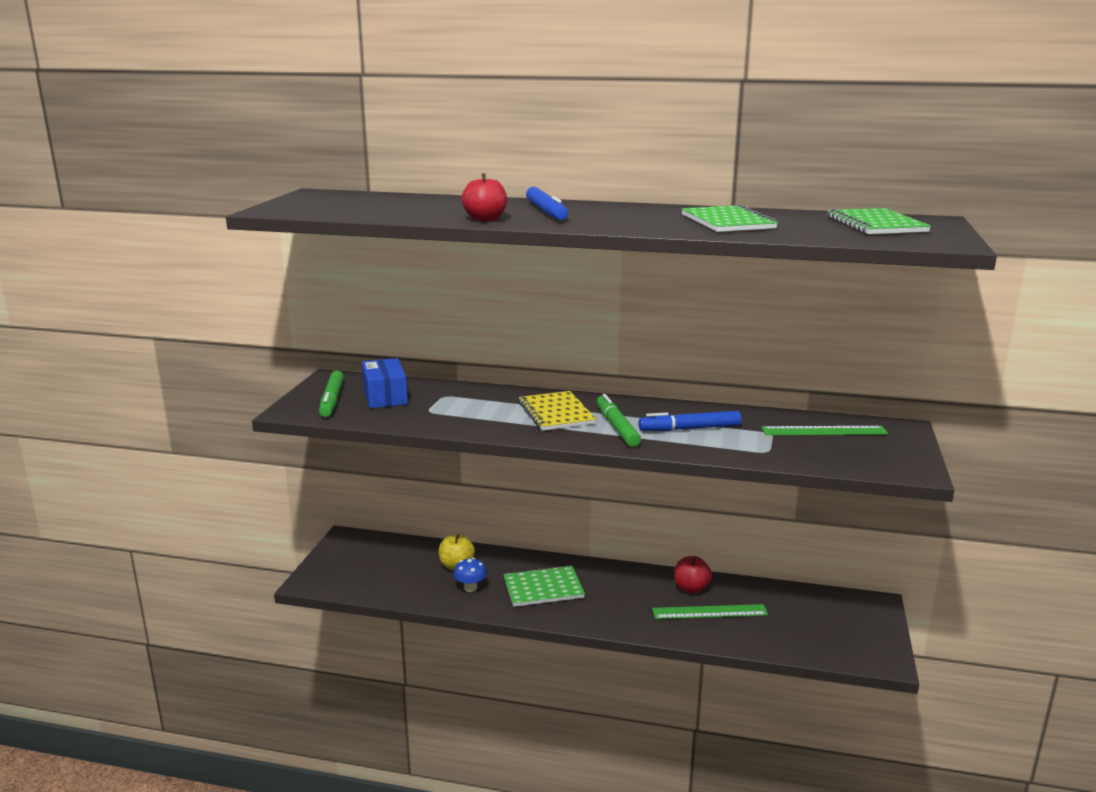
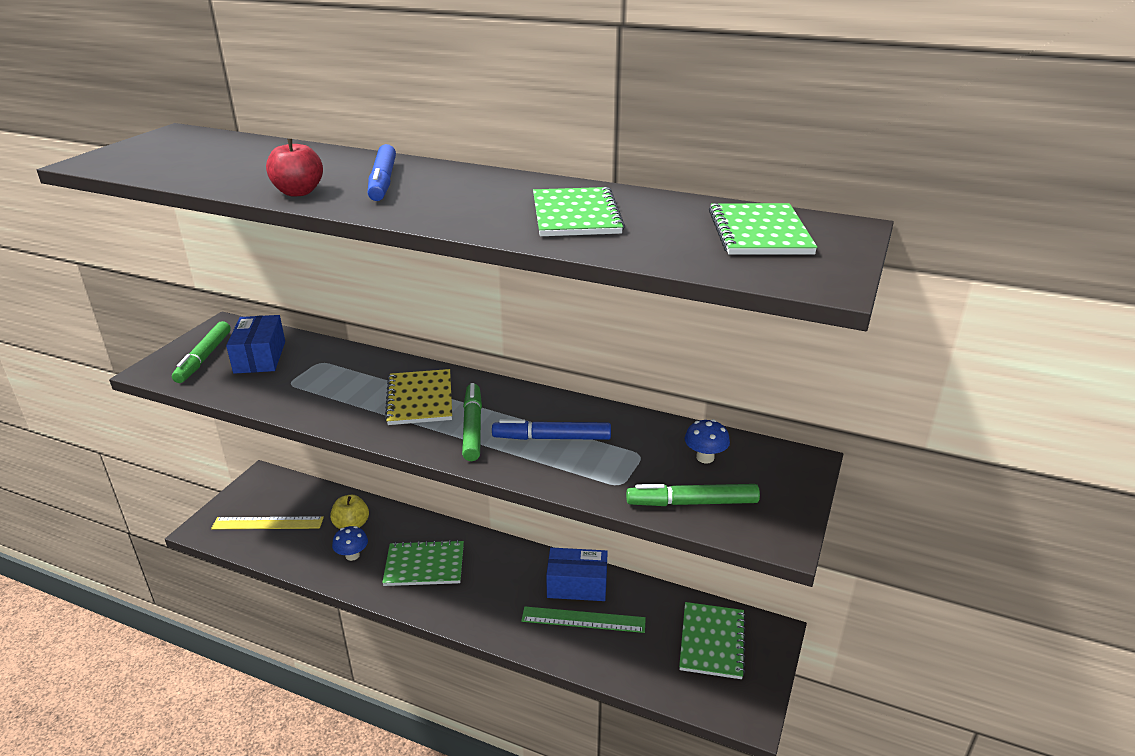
camera: 10 degrees right, 10 degrees up
red apple [674,556,712,593] -> blue box [546,547,608,601]
green ruler [761,426,888,435] -> blue mushroom [685,419,730,463]
none -> yellow ruler [211,516,324,529]
none -> green marker [626,484,760,506]
none -> green notebook [679,602,746,679]

